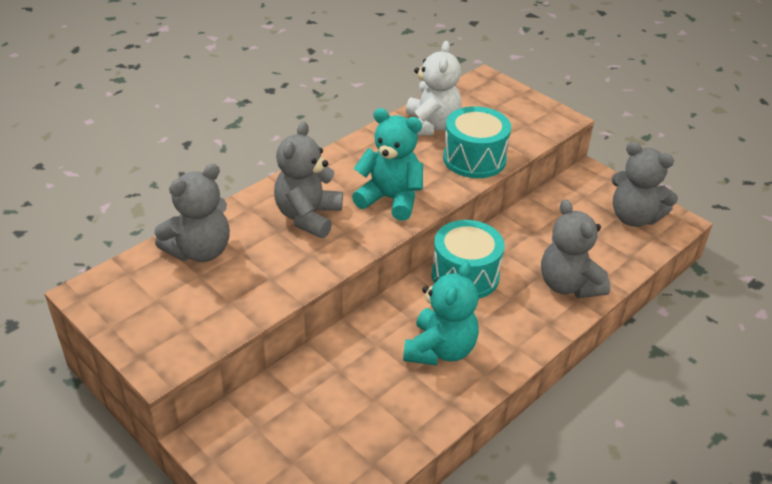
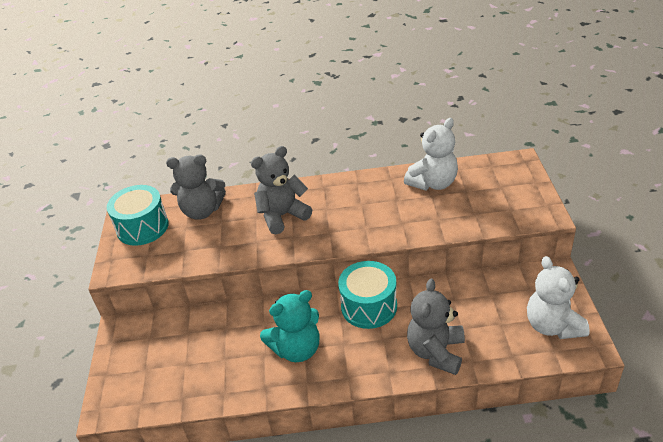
camera: 45 degrees right, 0 degrees up
turquoise teddy bear [352,108,423,221] -> none
turquoise drum [443,106,511,178] -> turquoise drum moved to [107,185,169,246]
grey teddy bear [612,142,678,227] -> white teddy bear [527,256,590,339]

